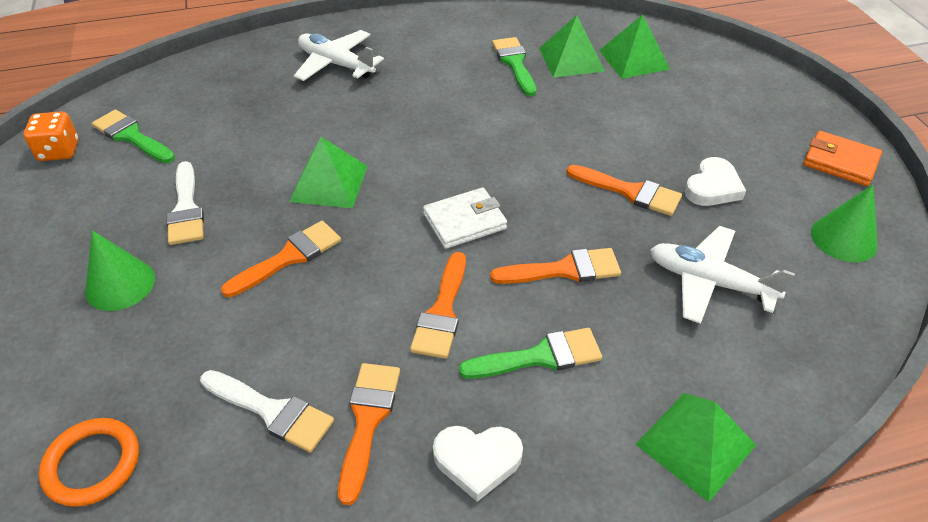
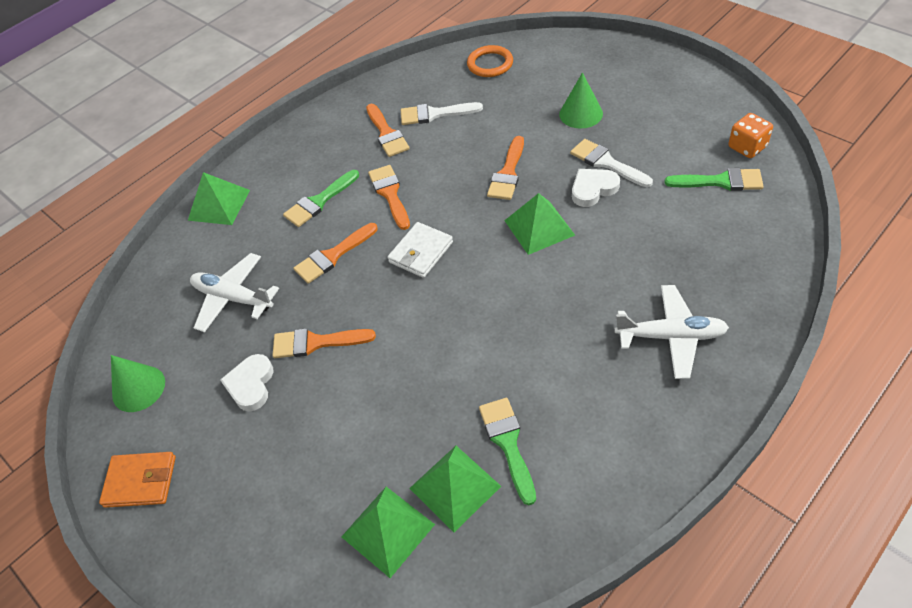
camera: 155 degrees right, 5 degrees up
white heart [433,426,523,502] -> white heart moved to [572,169,620,207]
green brush [492,37,536,96] -> green brush turned 150 degrees counterclockwise [479,398,536,505]
white plane [650,226,795,324] -> white plane turned 150 degrees counterclockwise [190,253,279,333]

